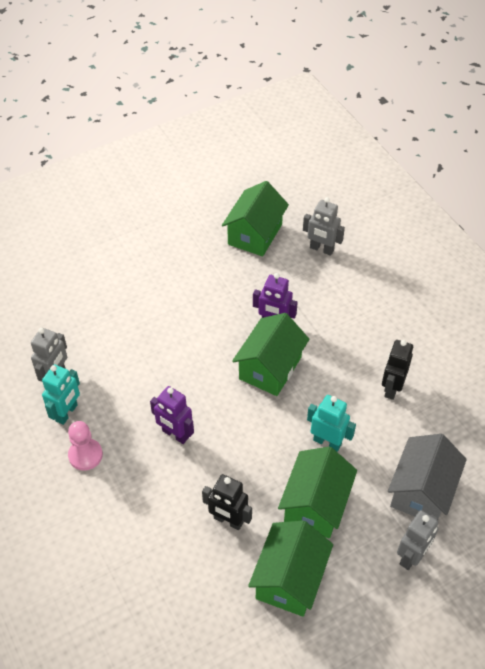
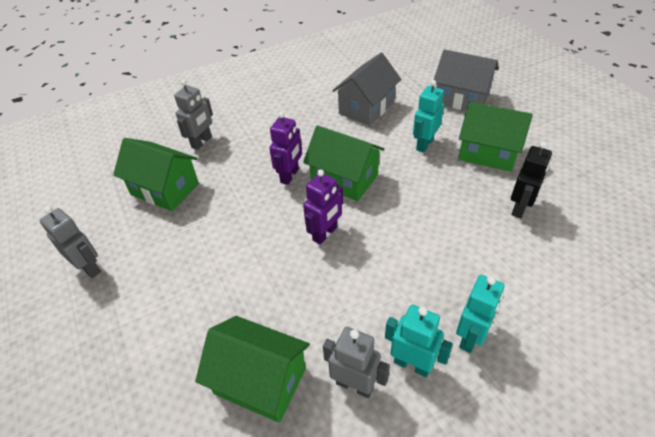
camera: 85 degrees left, 5 degrees down
pink pawn [68,421,103,471] -> turquoise robot [456,275,504,353]
purple robot [150,386,194,444] -> purple robot moved to [303,169,343,245]
green house [248,520,333,617] -> green house moved to [195,316,310,423]
black robot [382,340,413,400] -> grey house [332,53,401,126]
grey robot [397,510,438,570] -> grey robot moved to [39,206,101,278]

